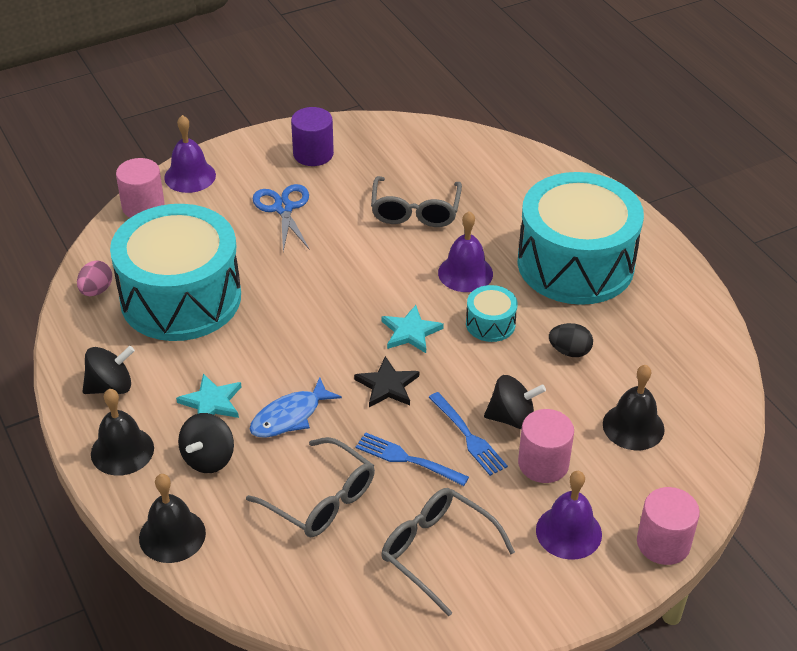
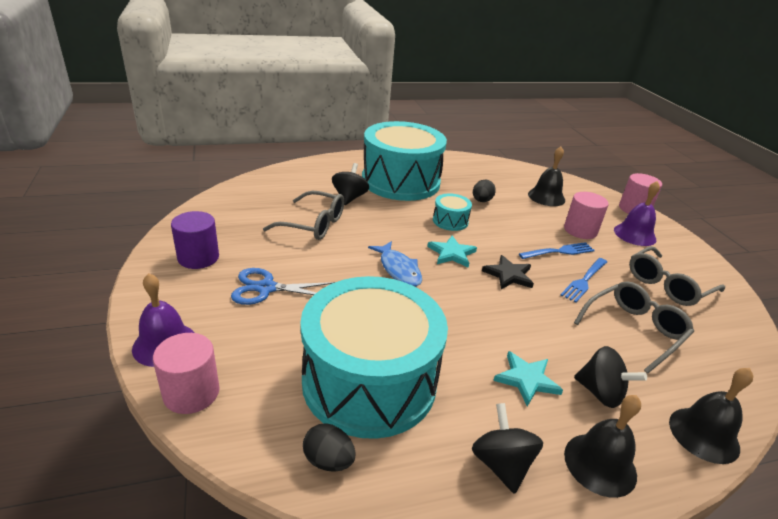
camera: 80 degrees left, 10 degrees down
pink egg [77,261,112,296] -> black egg [303,423,356,472]
blue fish [250,377,342,438] -> blue fish moved to [368,241,422,287]
purple bell [438,211,493,292] -> none
black spinning top [484,375,546,429] -> black spinning top moved to [332,163,369,205]

